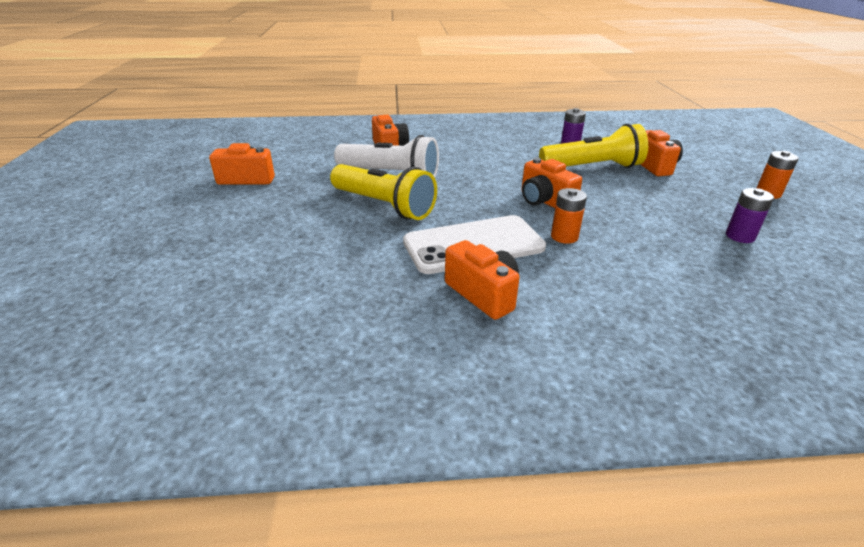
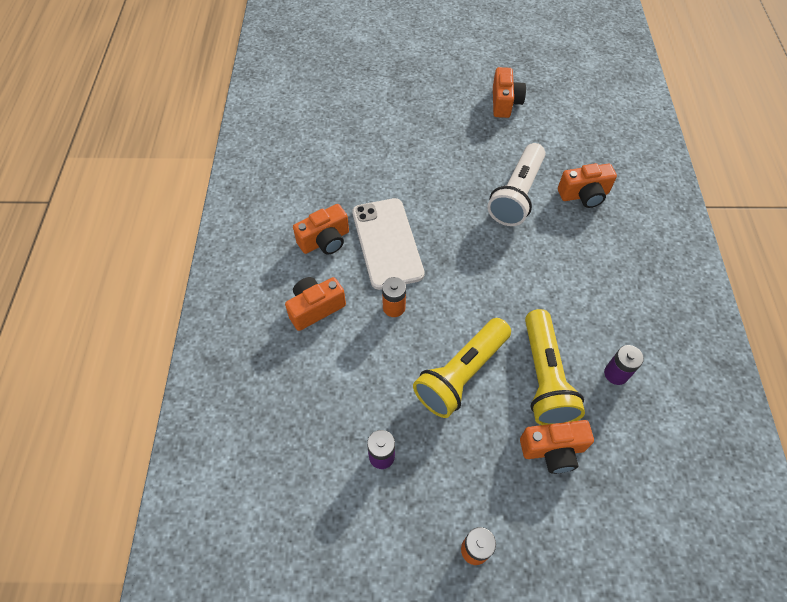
camera: 95 degrees right, 25 degrees up
yellow flashlight [330,164,437,220] -> yellow flashlight moved to [413,318,511,418]
orange camera [521,158,582,208] -> orange camera moved to [285,277,346,331]

